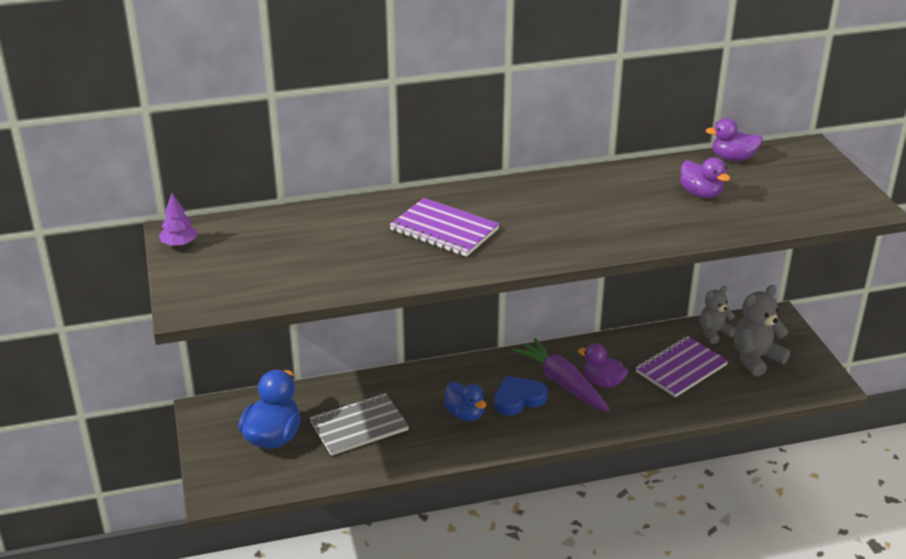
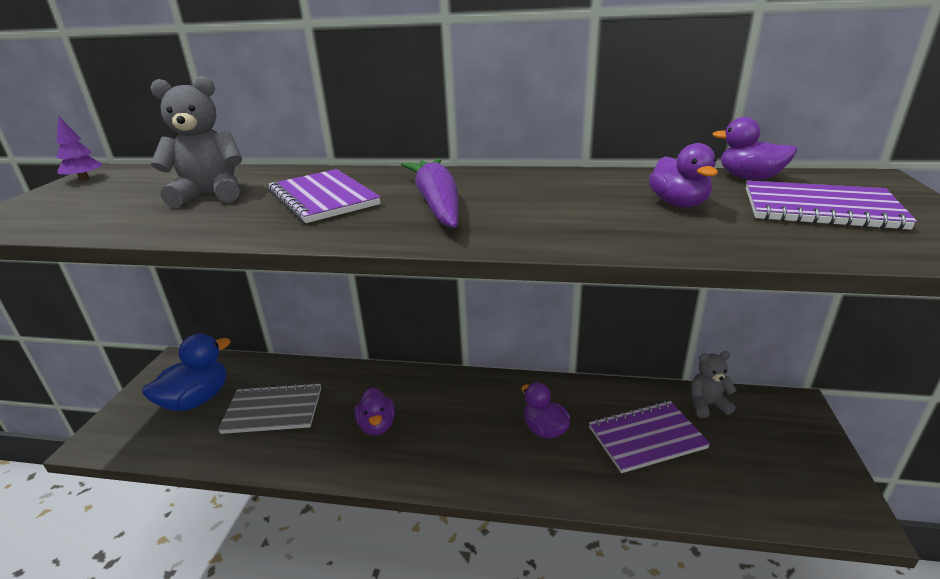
camera: 25 degrees right, 5 degrees down
blue duck [444,382,486,421] -> purple duck [354,387,395,436]
blue heart [494,376,548,416] -> none
purple carrot [513,338,610,411] -> purple carrot moved to [401,159,459,228]
grey teddy bear [734,285,790,377] -> grey teddy bear moved to [150,76,242,207]
none -> purple notebook [746,180,917,230]

